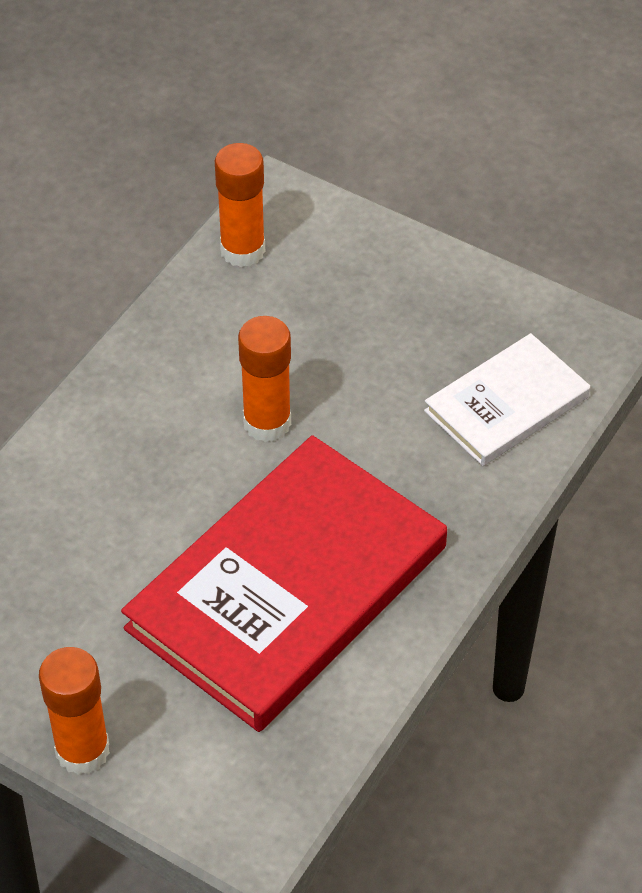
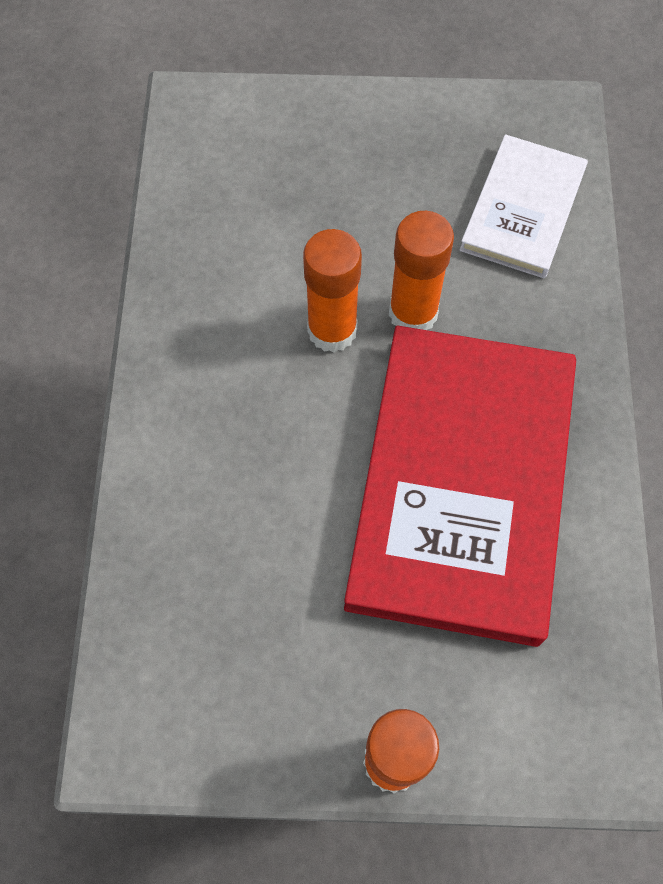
camera: 30 degrees left, 15 degrees up
orange glue stick [215,143,265,267] -> orange glue stick moved to [389,211,454,330]

